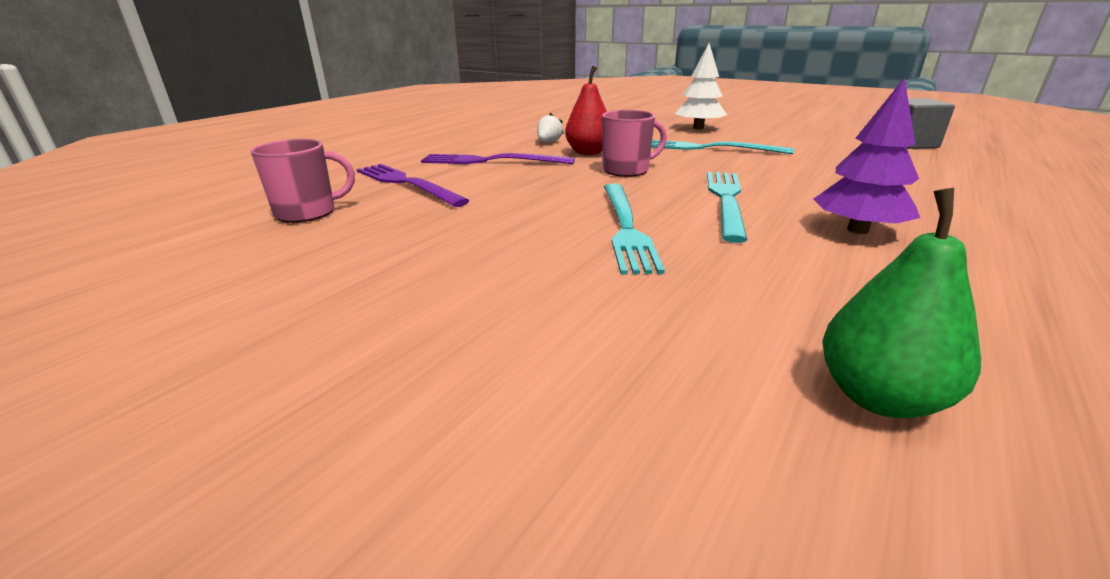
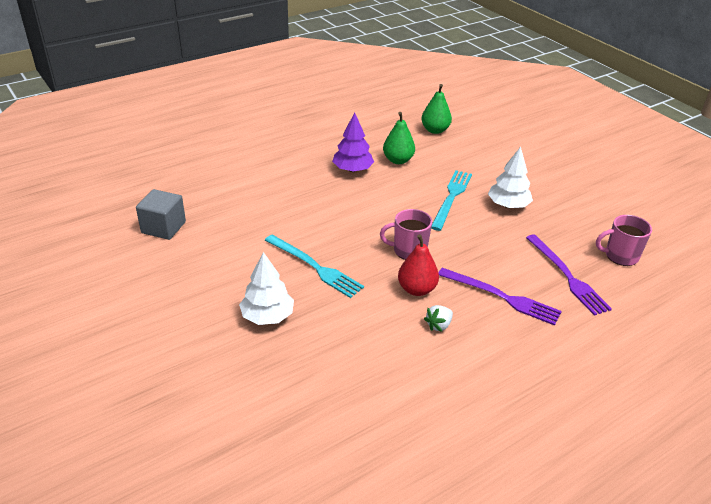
camera: 160 degrees left, 10 degrees up
turquoise fork [707,172,747,243] -> none
none -> green pear [383,112,415,164]
none -> white tree [488,147,533,208]

